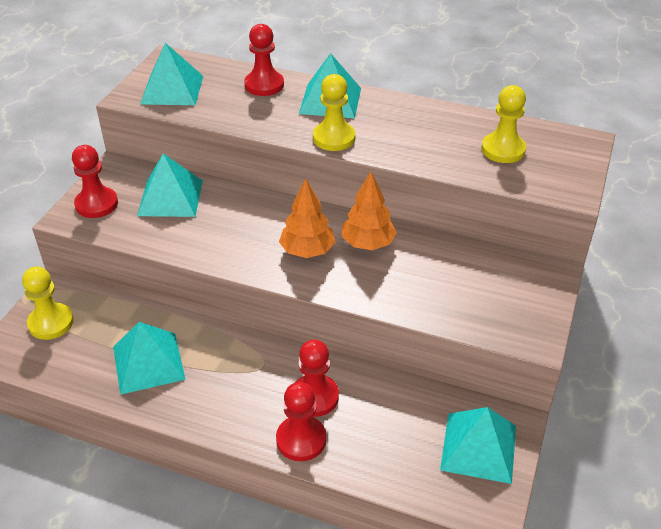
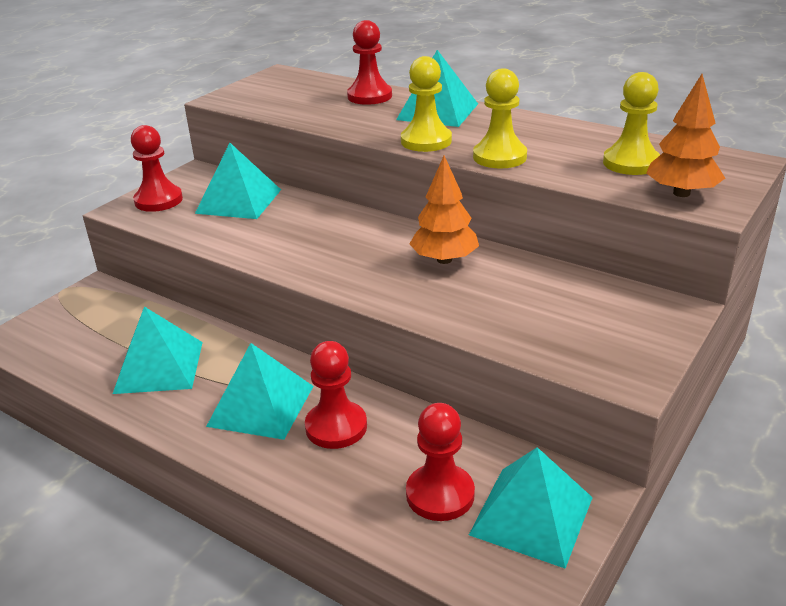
camera: 15 degrees right, 10 degrees down
yellow pawn [22,266,74,340] -> yellow pawn moved to [473,68,527,169]
turquoise pyramid [140,43,203,105] -> turquoise pyramid moved to [206,343,313,440]
red pawn [276,382,326,461] -> red pawn moved to [406,403,475,521]
orange tree [279,178,335,258] -> orange tree moved to [646,74,725,197]

